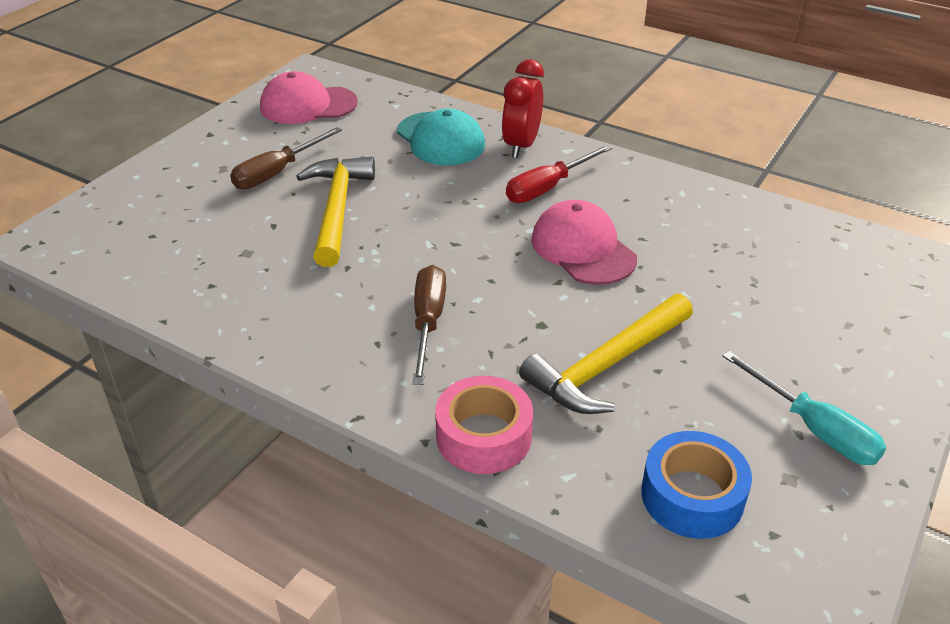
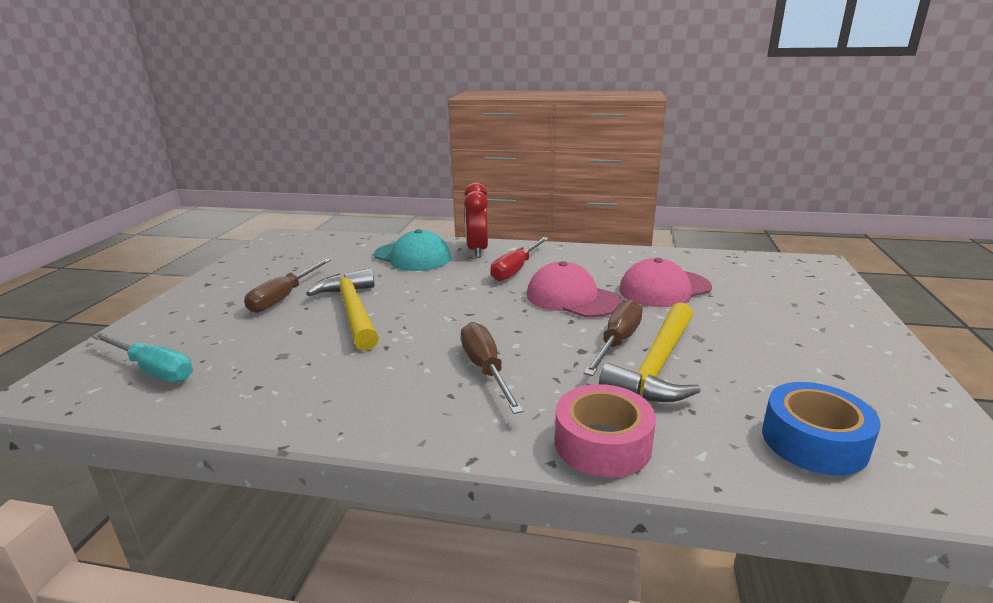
camera: 20 degrees left, 15 degrees down
pink cap [260,71,358,124] -> pink cap moved to [619,258,712,307]
turquoise screwdriver [722,351,886,465] -> turquoise screwdriver moved to [92,333,193,382]
none -> brown screwdriver [583,300,643,376]

